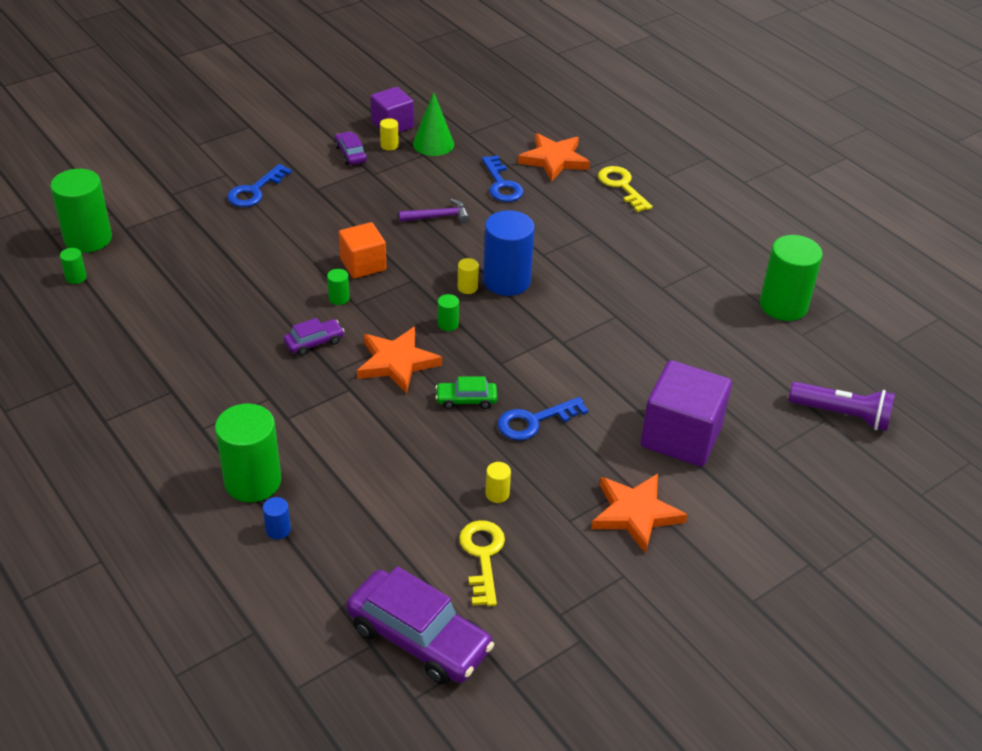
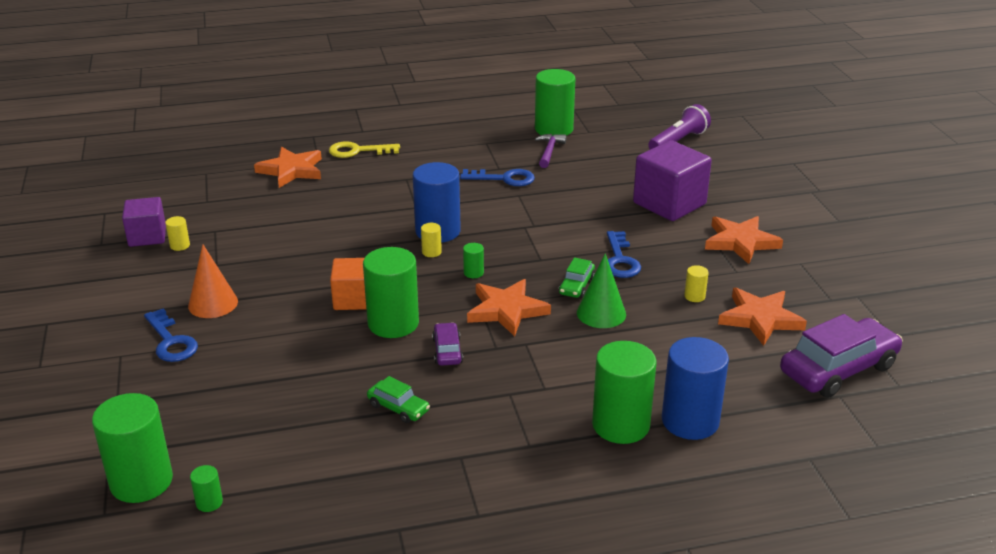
camera: 65 degrees left, 10 degrees down
blue cylinder [263,497,291,539] -> blue cylinder [662,337,729,440], size x2.36
green cylinder [327,269,350,305] -> green cylinder [363,247,419,338], size x2.36
purple car [335,131,367,165] -> none
purple hammer [399,199,470,223] -> purple hammer moved to [535,134,567,168]
green cone [413,92,454,156] -> green cone moved to [577,253,626,328]
yellow key [459,520,505,606] -> orange star [718,288,807,346]
blue key [482,155,524,202] -> blue key moved to [460,169,535,186]
none -> orange cone [188,244,238,318]
none -> green car [367,376,430,423]

